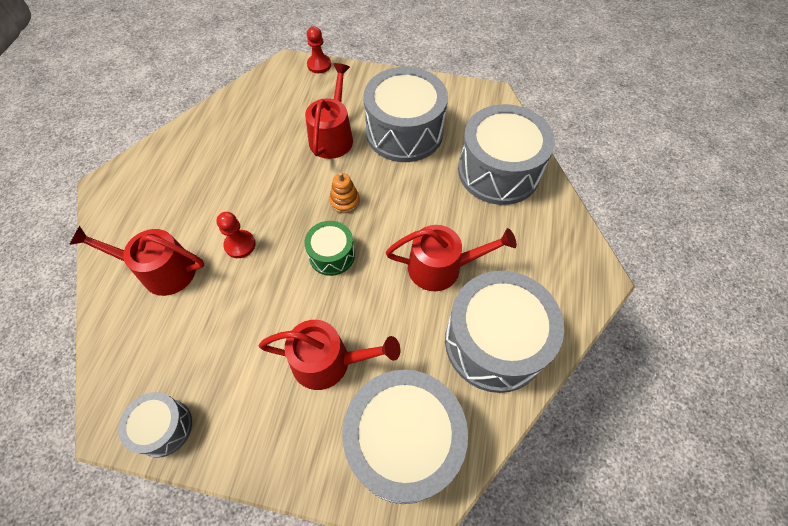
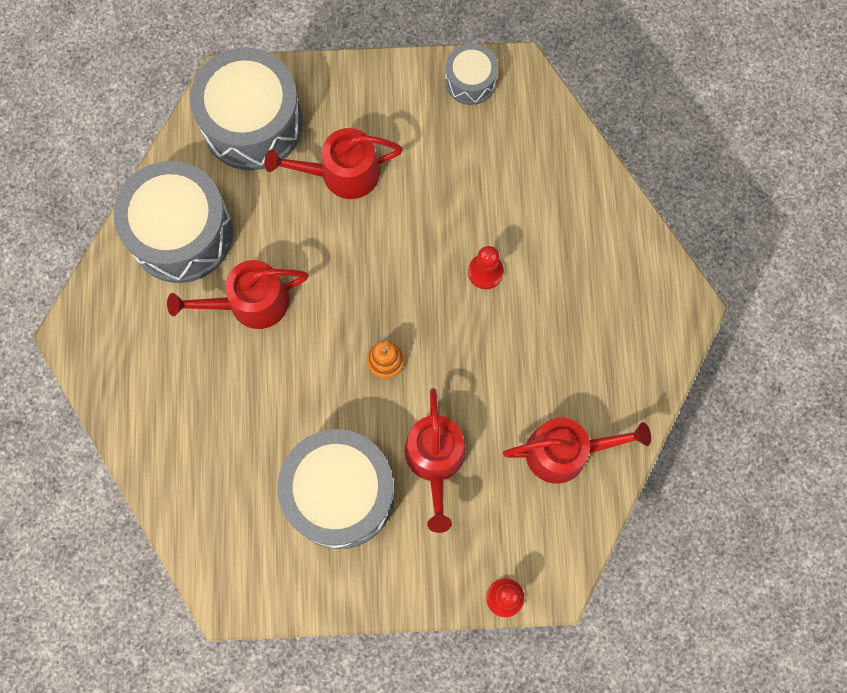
camera: 165 degrees right, 15 degrees up
red watering can [69,226,204,296] -> red watering can moved to [503,418,651,484]
green drum [304,221,355,276] -> none
grey drum [458,104,555,205] -> none

